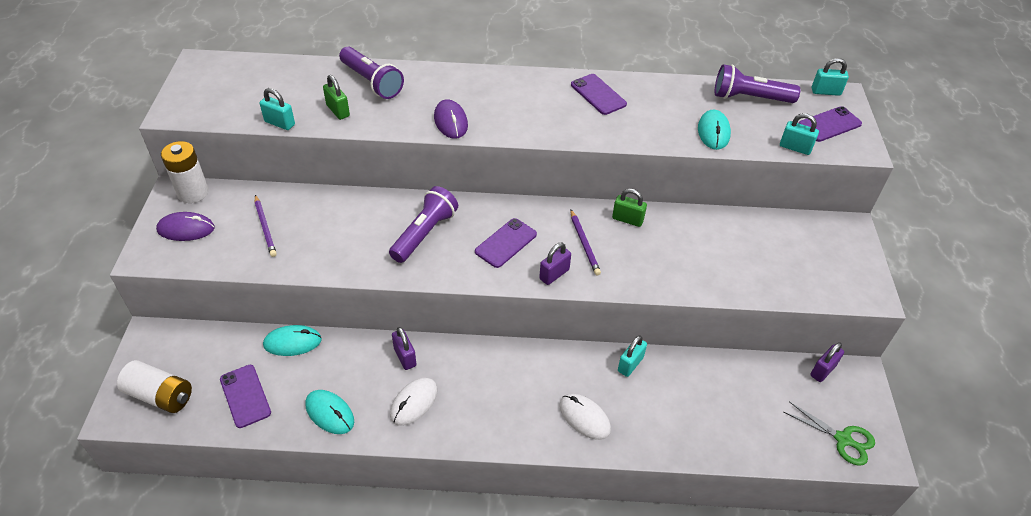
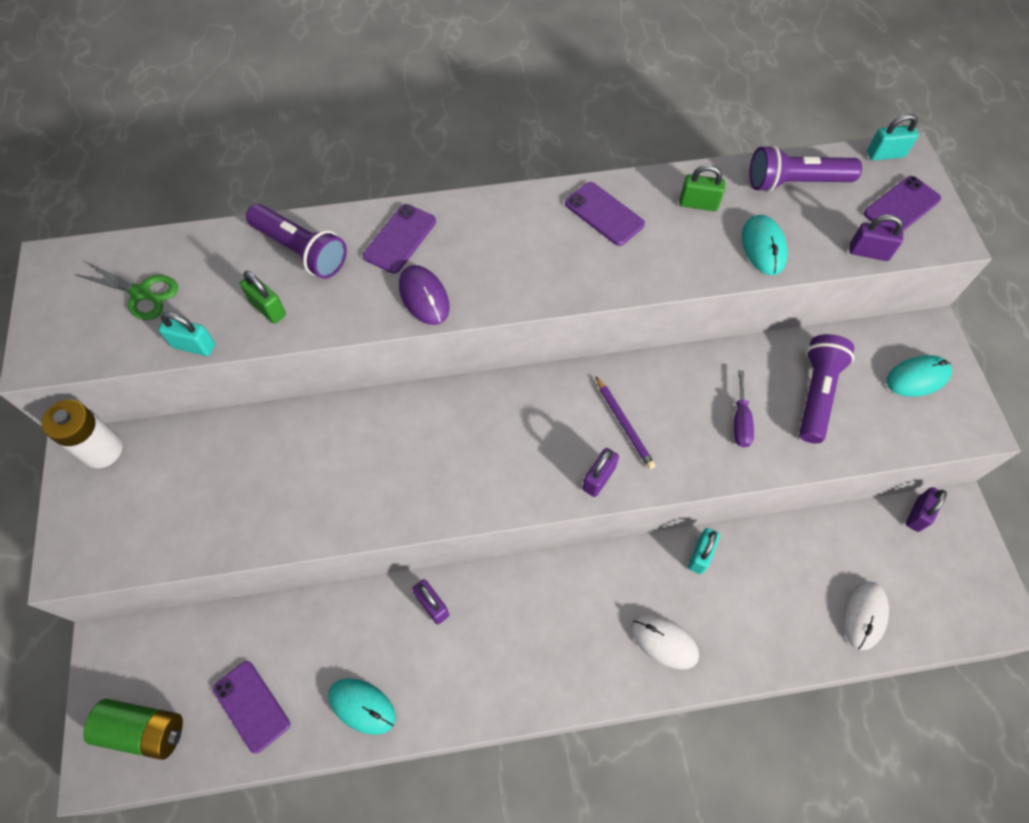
camera: 10 degrees left, 15 degrees up
white battery [117,360,192,413] -> green battery [83,699,183,760]
purple mouse [156,212,215,241] -> none
purple pencil [255,195,277,257] -> none
turquoise mouse [263,325,322,356] -> turquoise mouse moved to [887,355,952,397]
purple flashlight [389,186,458,263] -> purple flashlight moved to [799,334,854,444]
white mouse [390,378,437,426] -> white mouse moved to [843,581,889,651]
purple phone [475,218,537,268] -> purple phone moved to [363,204,436,274]
green padlock [612,189,647,227] -> green padlock moved to [679,165,725,211]
turquoise padlock [780,113,819,155] -> purple padlock [849,214,903,261]
green scissors [784,402,875,466] -> green scissors moved to [75,261,178,320]
none -> purple screwdriver [734,370,754,447]

